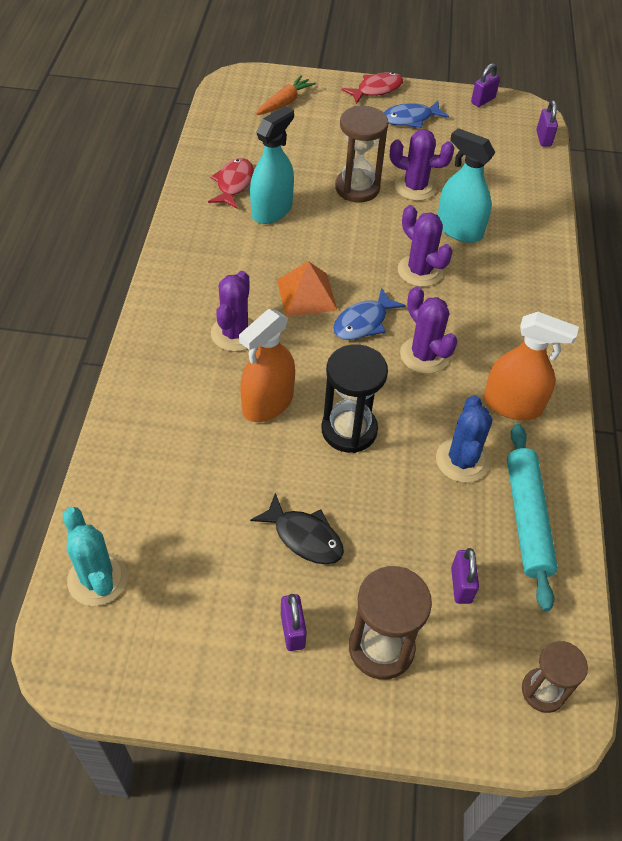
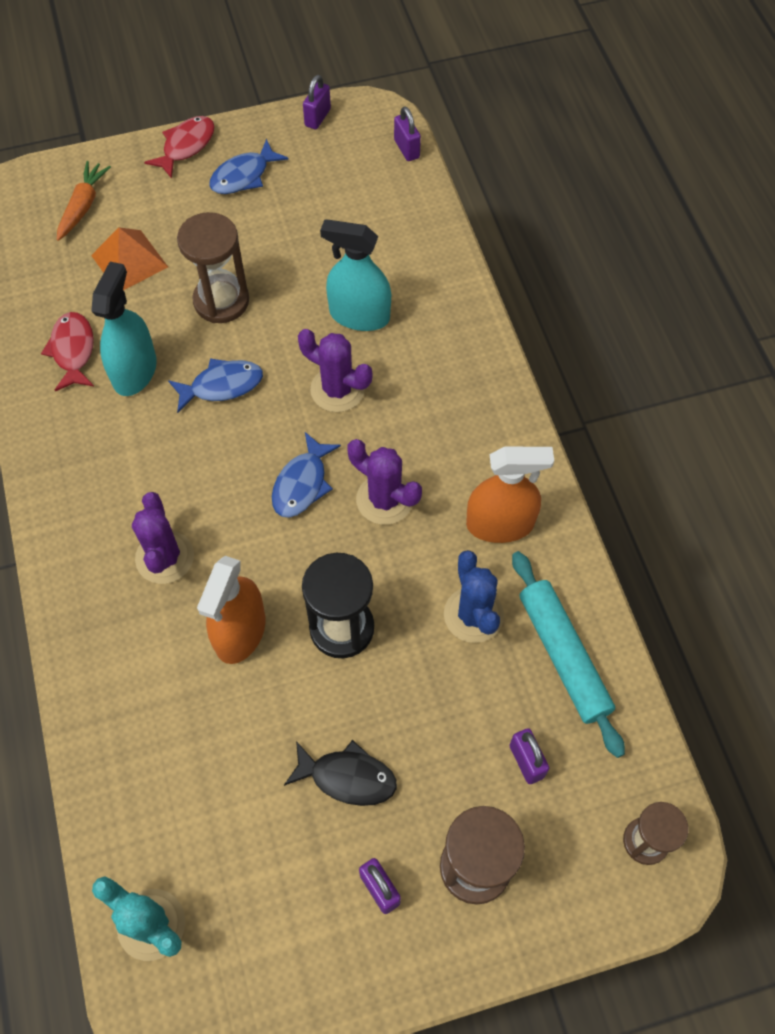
camera: 20 degrees left, 10 degrees up
orange pyramid [277,261,338,317] -> orange pyramid moved to [91,227,168,290]
purple cactus [390,129,454,201] -> none
none -> blue fish [168,358,263,413]

